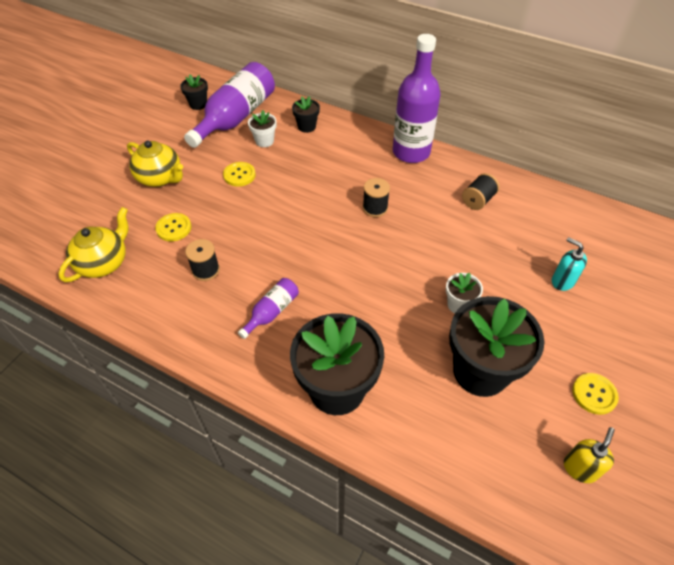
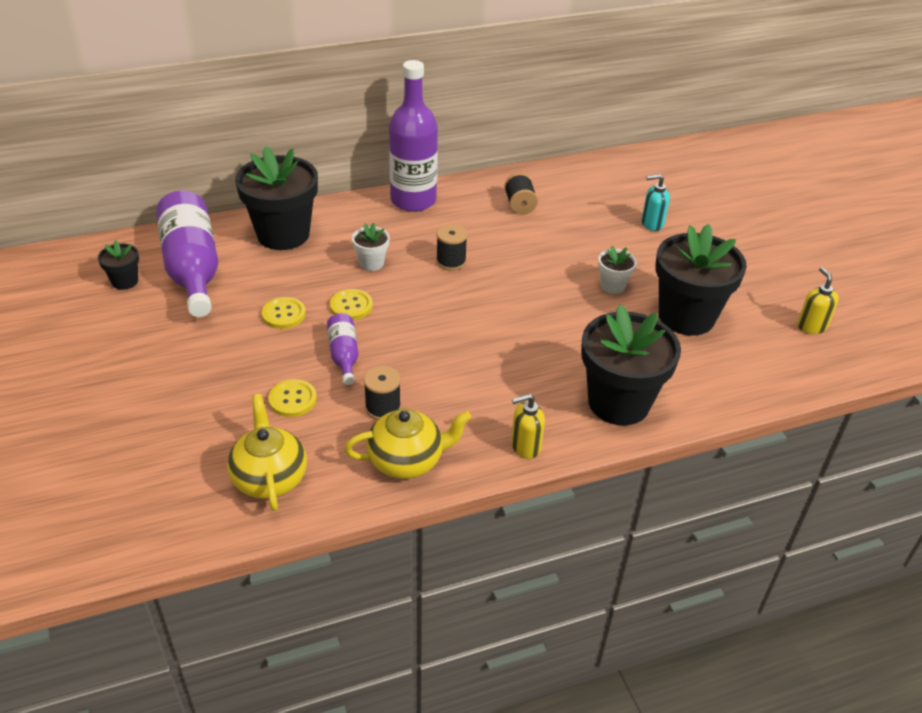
camera: 50 degrees left, 10 degrees down
yellow teapot [127,140,183,187] -> yellow teapot moved to [345,409,472,479]
purple bottle [238,278,299,339] -> purple bottle moved to [327,313,359,385]
white flower pot [248,110,277,147] -> white flower pot moved to [352,223,390,271]
black flower pot [292,96,320,133] -> black flower pot [235,146,318,250], size x2.18
yellow button [572,373,619,415] -> yellow button moved to [330,289,373,320]
none -> yellow soap dispenser [511,394,545,459]

